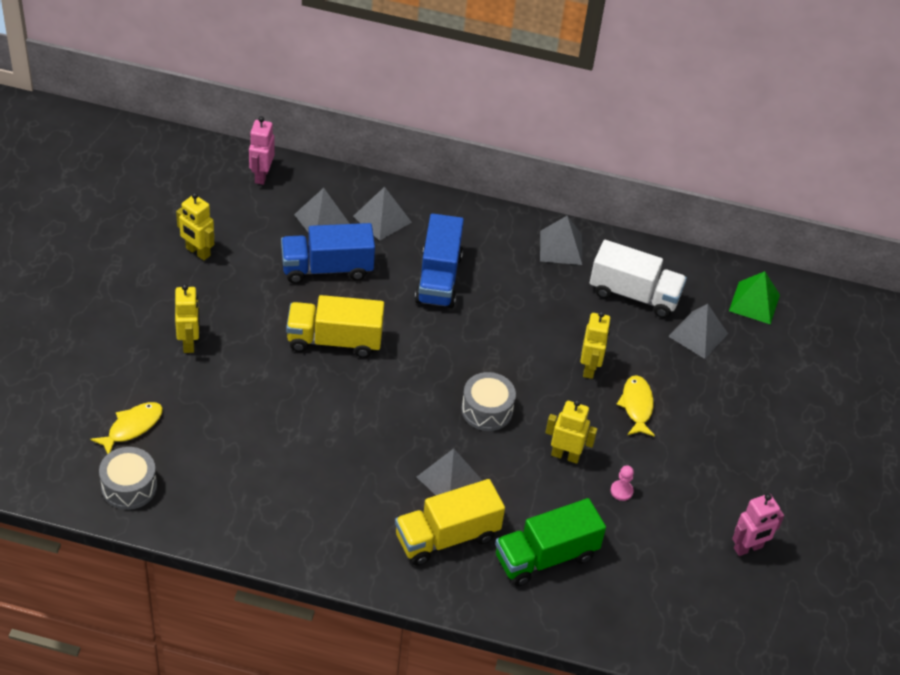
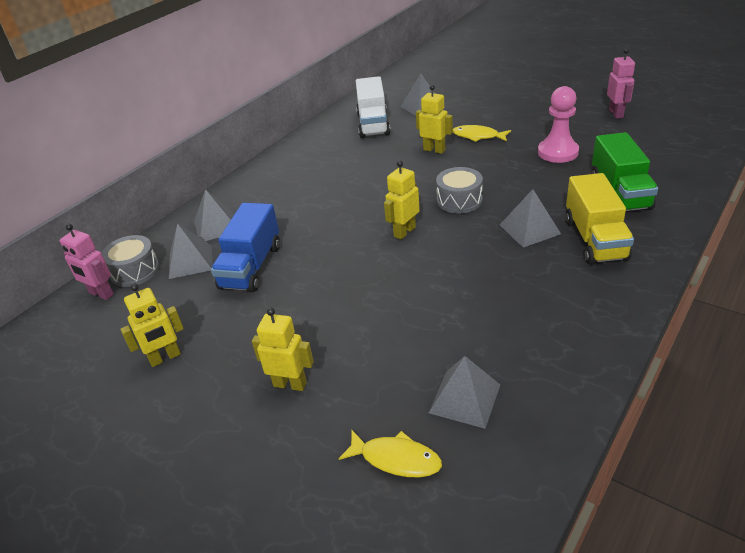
camera: 60 degrees left, 10 degrees down
yellow fish [90,402,163,454] -> yellow fish turned 135 degrees clockwise [339,429,442,477]
grey drum [99,447,157,510] -> grey drum moved to [101,235,159,287]
yellow truck [286,295,384,358] -> none
blue truck [415,213,464,308] -> none
grey pyramid [540,216,582,265] -> grey pyramid moved to [429,356,500,429]
yellow robot [545,400,597,464] -> yellow robot moved to [384,160,420,239]
white truck [590,240,687,318] -> white truck turned 135 degrees clockwise [356,76,390,138]
pink pawn [610,465,634,501] -> pink pawn [538,86,579,163], size x2.21
green pyramid [729,271,780,325] -> none

